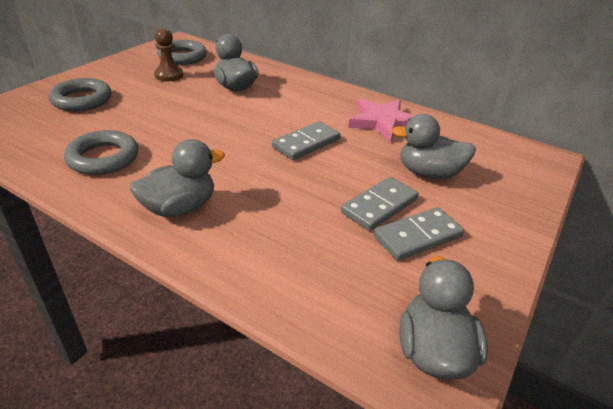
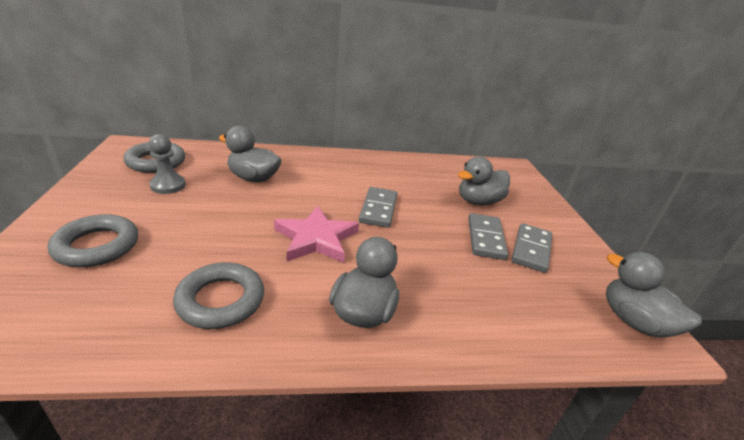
camera: 40 degrees left, 5 degrees down
brown pawn [154,28,183,81] -> grey pawn [149,134,186,194]
pink star [348,98,414,143] -> pink star moved to [274,206,359,263]

